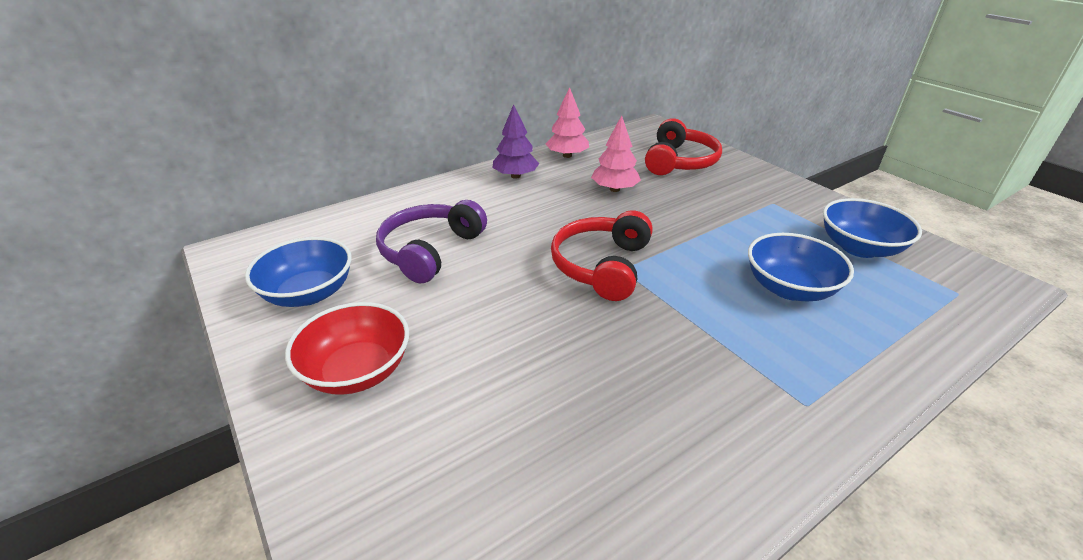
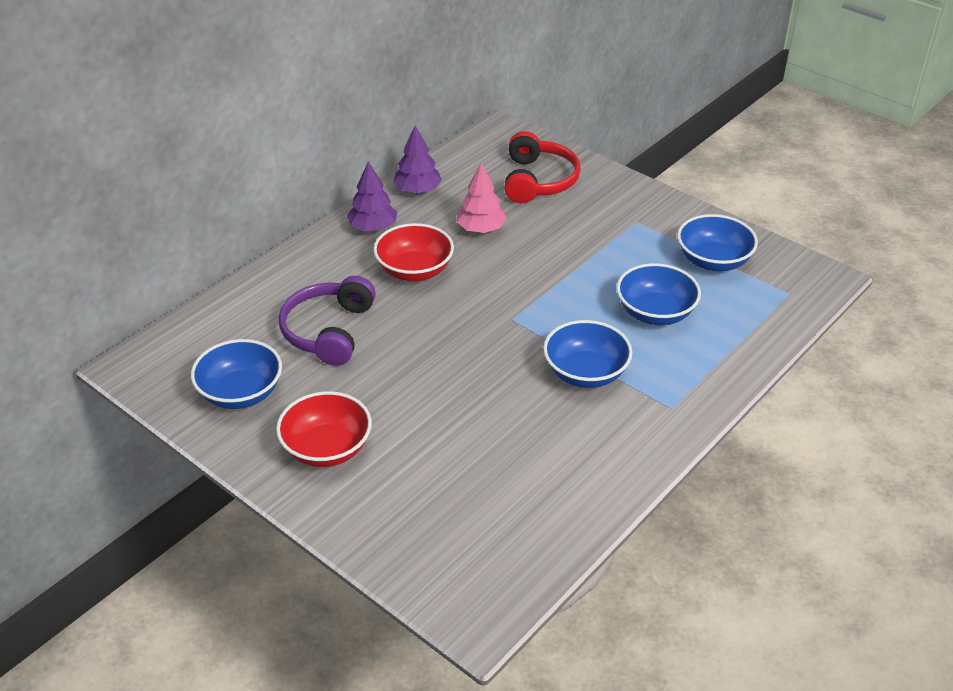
camera: 15 degrees left, 5 degrees up
pink tree [546,87,589,158] -> purple tree [393,125,442,193]
red headphones [551,210,653,301] -> none
none -> red bowl [373,223,454,281]
none -> blue bowl [543,320,632,388]

